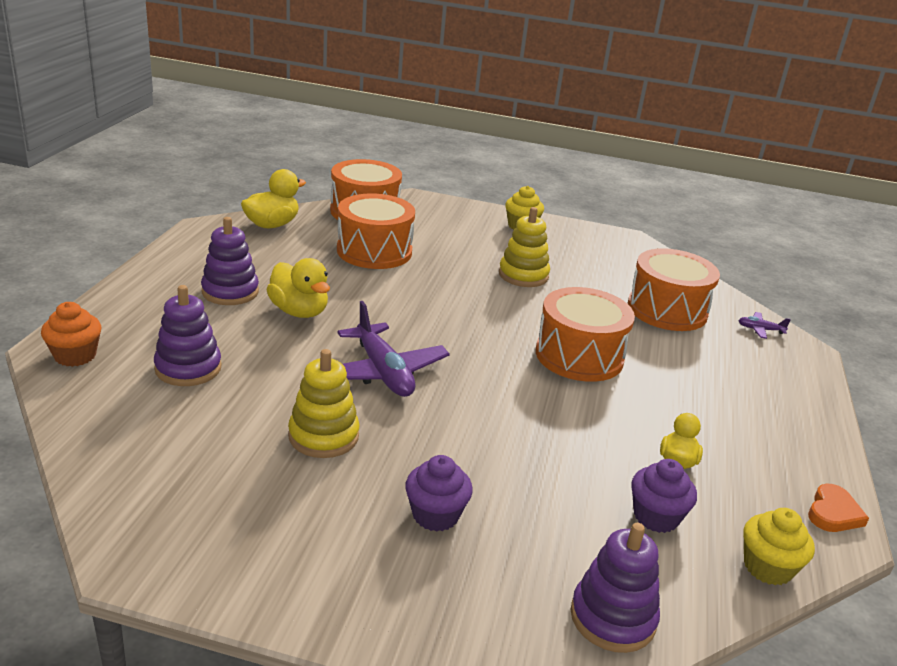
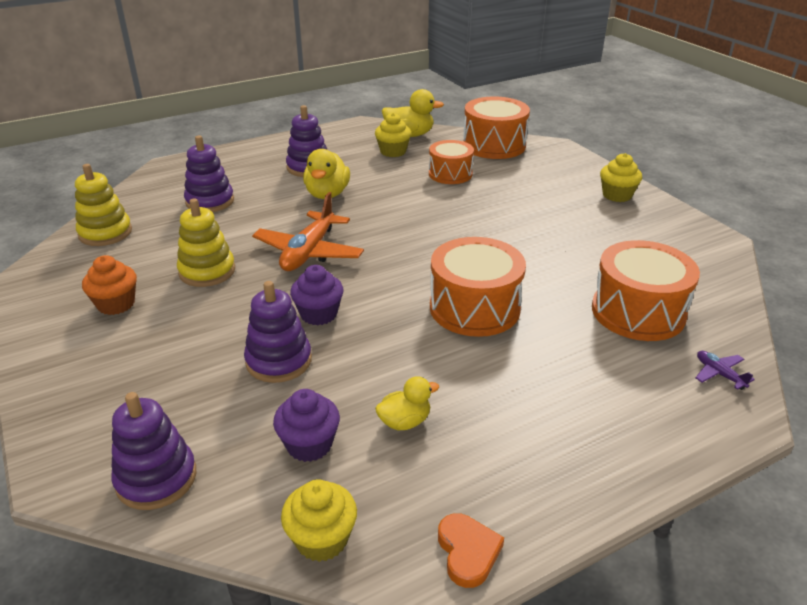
camera: 50 degrees right, 5 degrees up
orange cupcake [41,302,102,367] -> orange cupcake moved to [82,255,137,315]
orange drum [337,193,415,269] -> orange drum [429,140,474,184], size x0.65
purple plane [338,301,450,397] -> orange plane [252,192,364,271]
purple cupcake [405,455,473,532] -> purple cupcake moved to [290,265,343,325]
yellow stacking toy [499,207,550,287] -> yellow stacking toy moved to [75,164,132,246]
orange heart [808,484,869,532] -> orange heart turned 90 degrees counterclockwise [438,513,504,588]
none -> purple stacking toy [244,281,312,383]
none -> yellow cupcake [375,113,411,157]

